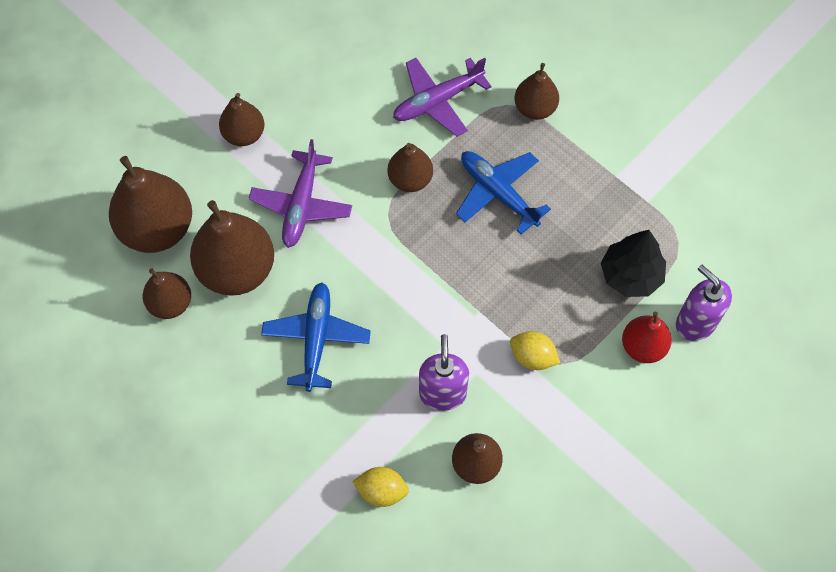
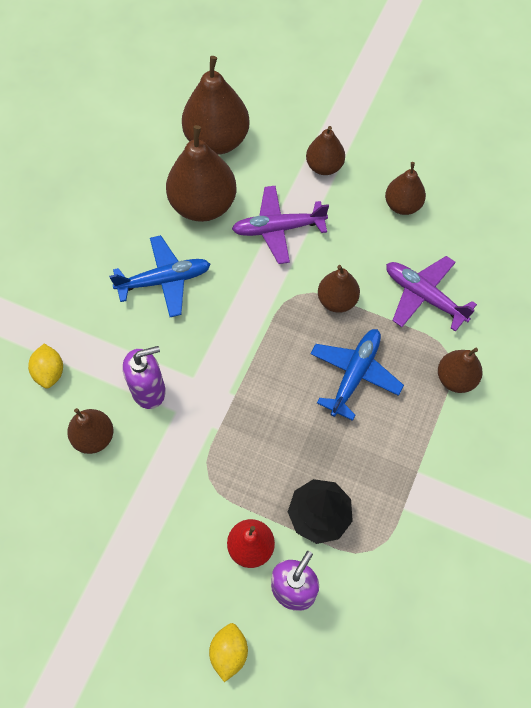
camera: 70 degrees right, 0 degrees up
brown pear [143,269,191,319] -> brown pear moved to [385,162,426,215]
yellow lemon [510,331,560,370] -> yellow lemon moved to [209,623,248,682]

